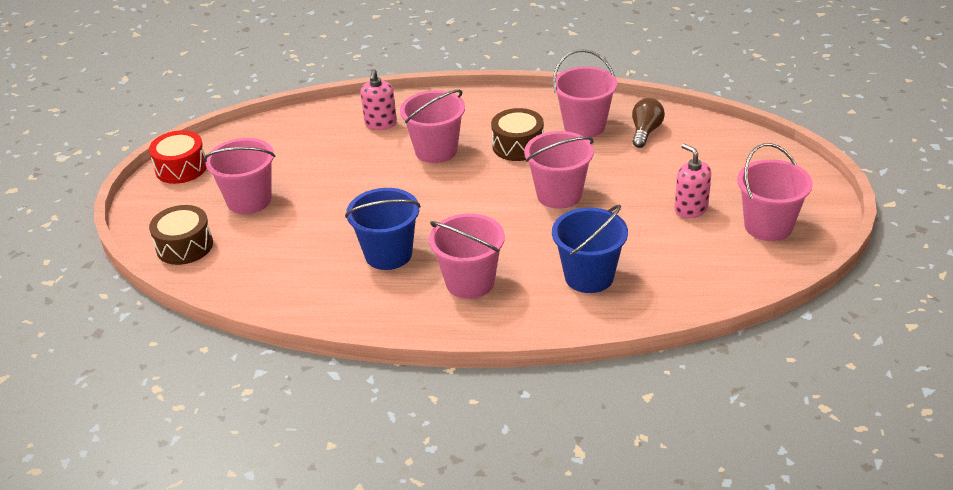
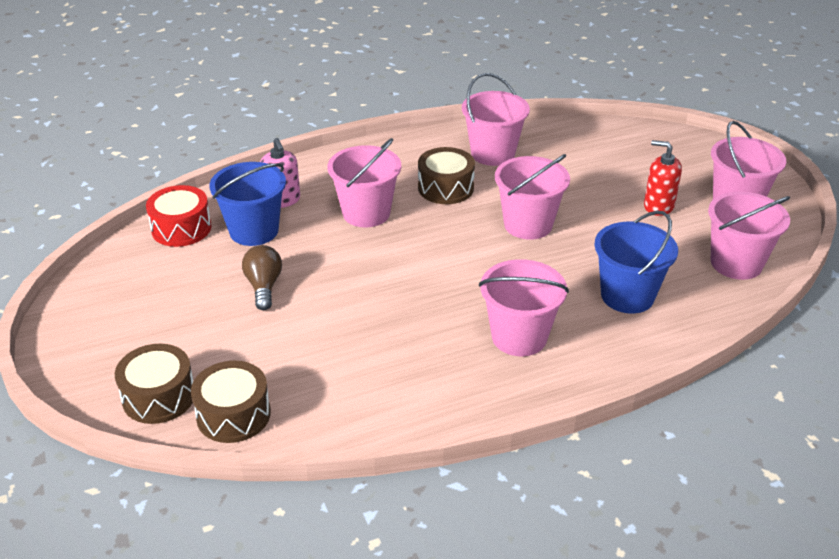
camera: 30 degrees left, 0 degrees up
red drum [149,130,207,184] -> red drum moved to [146,185,212,247]
pink bucket [204,138,275,214] -> pink bucket moved to [708,192,790,280]
blue bucket [345,188,421,270] -> blue bucket moved to [210,162,286,246]
brown light bulb [632,98,665,148] -> brown light bulb moved to [242,245,282,310]
pink soap dispenser [675,144,711,218] -> red soap dispenser [644,140,682,216]
none -> brown drum [191,361,271,443]

